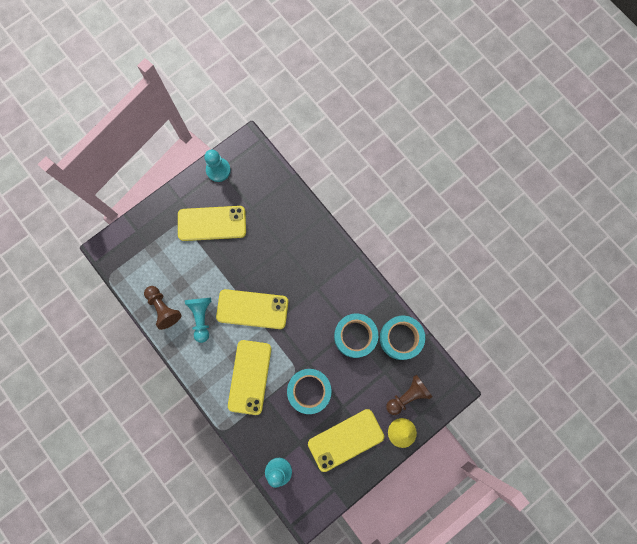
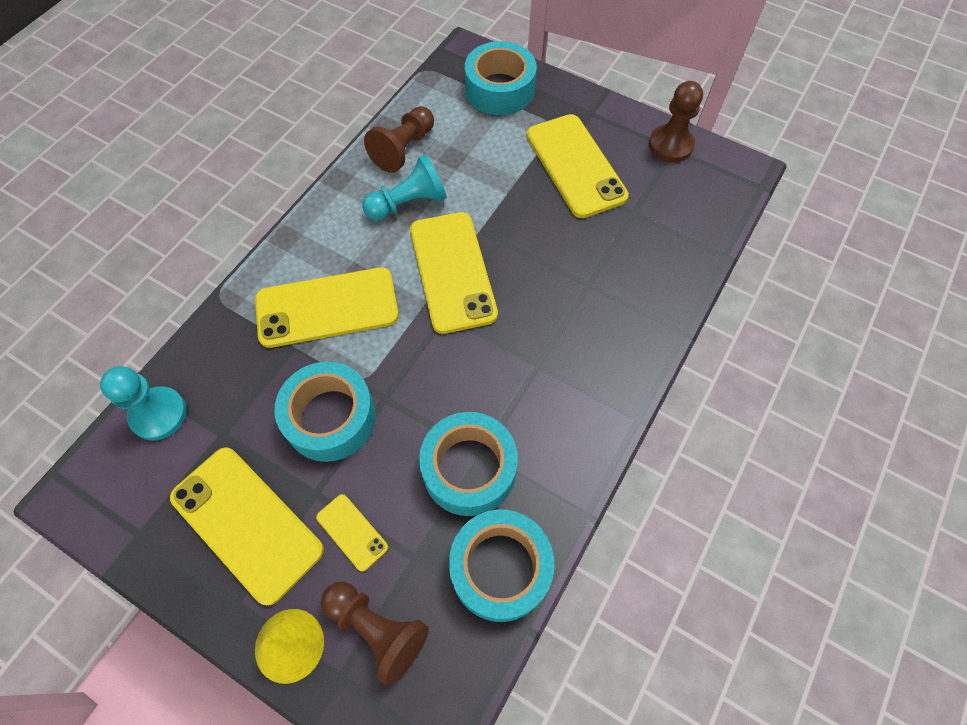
camera: 70 degrees right, 15 degrees down
turquoise pawn [204,150,231,182] -> brown pawn [649,81,703,162]
none -> yellow phone [316,494,388,572]
none -> turquoise tape [465,41,537,115]

